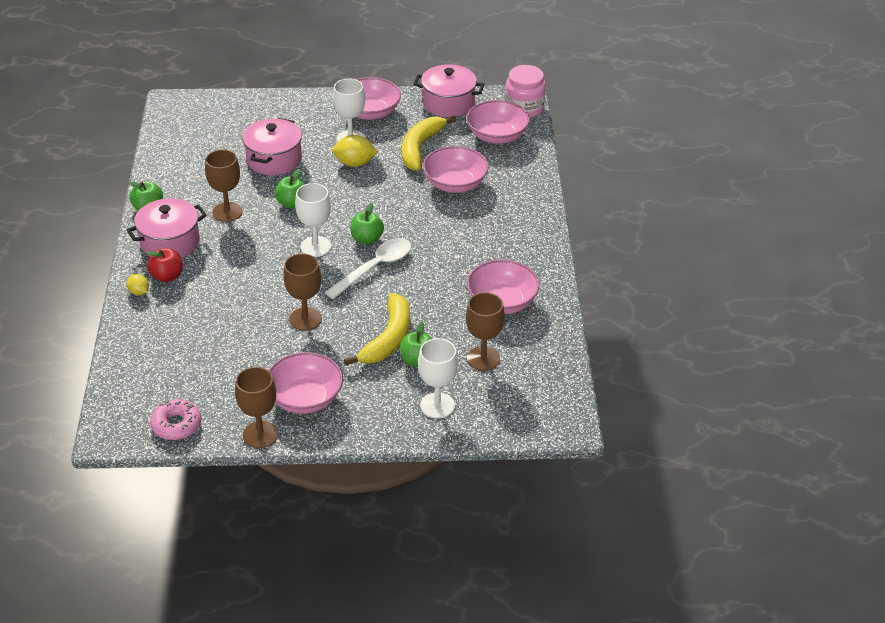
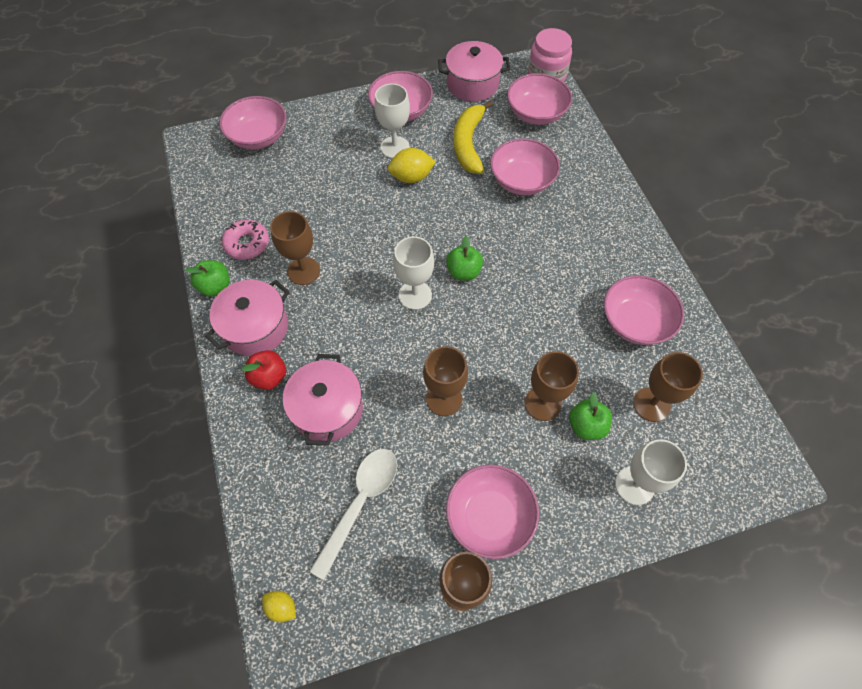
camera: 15 degrees left, 20 degrees up
yellow lemon [126,274,149,295] -> yellow lemon moved to [262,591,296,622]
pink donut [150,399,201,440] -> pink donut moved to [222,220,269,260]
pink pot [243,118,302,175] -> pink pot moved to [283,354,363,446]
green apple [275,169,305,208] -> none
white spoon [325,238,411,299] -> white spoon moved to [309,449,397,580]
yellow banana [344,293,410,366] -> brown goblet [525,351,579,421]
none -> pink bowl [219,96,287,149]

